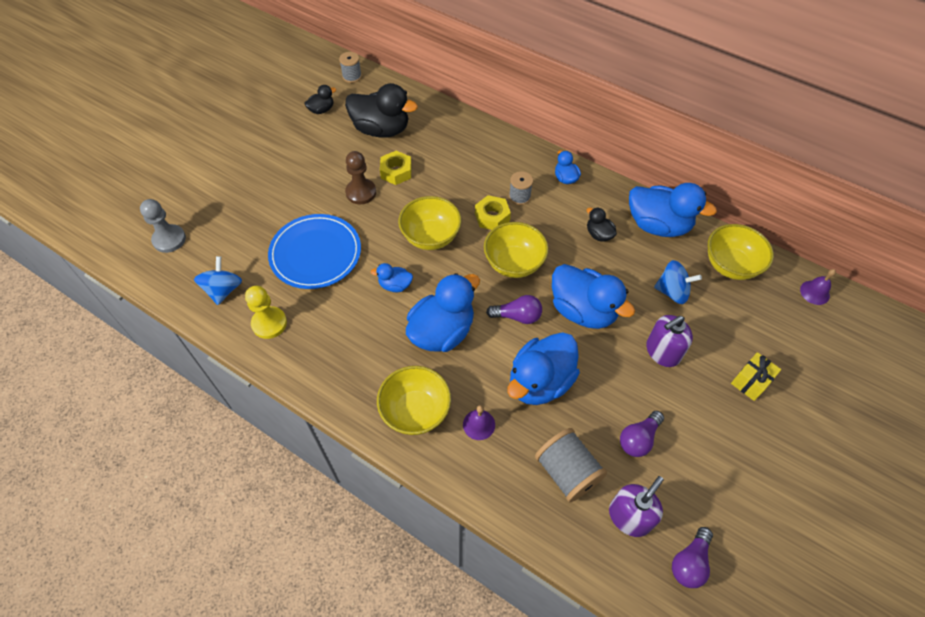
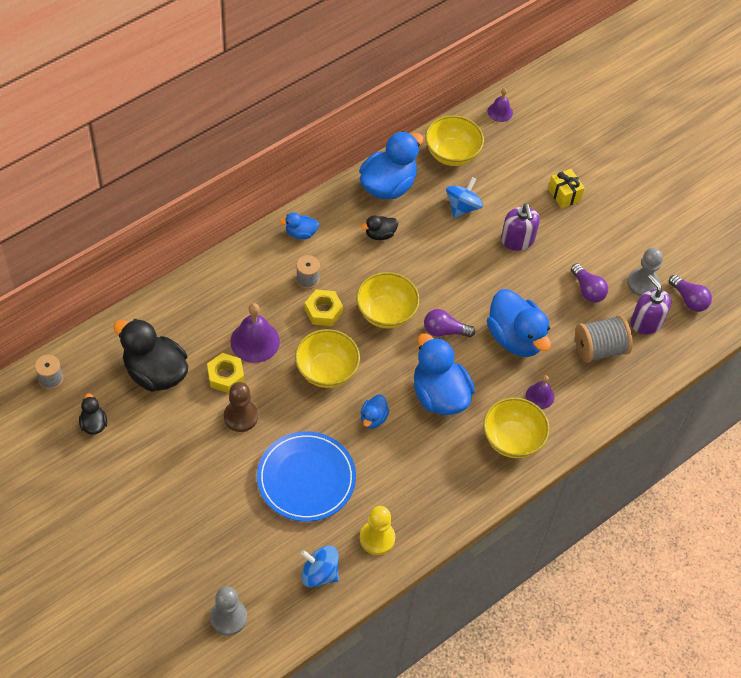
camera: 75 degrees left, 0 degrees up
black duck [345,83,418,138] -> black duck turned 90 degrees counterclockwise [113,319,188,392]
purple light bulb [486,295,542,324] -> purple light bulb turned 105 degrees counterclockwise [424,309,475,337]
blue duck [552,264,635,329] -> none
none -> purple bell [230,303,280,363]
none -> grey pawn [627,248,663,297]

